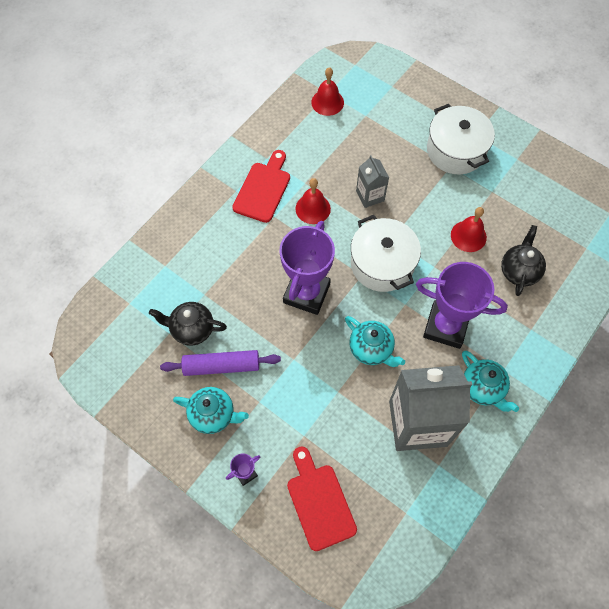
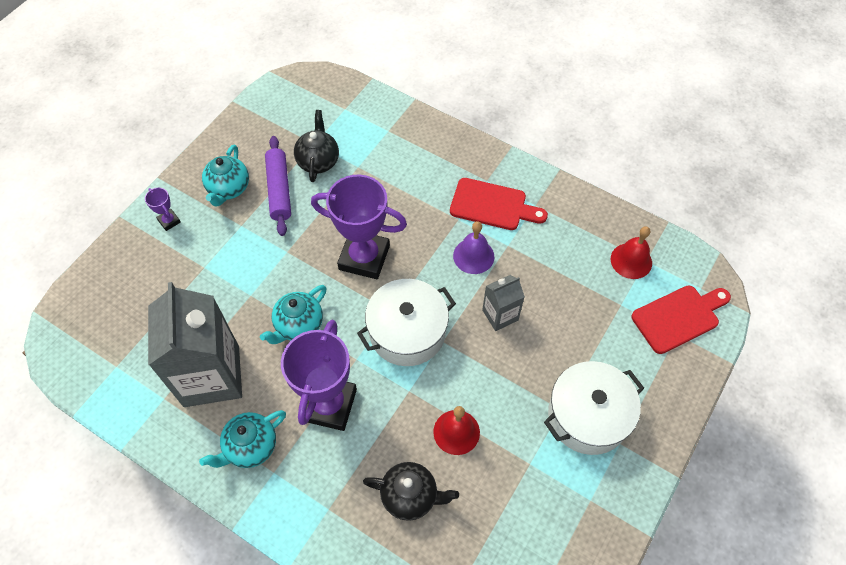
camera: 85 degrees right, 5 degrees down
red cutting board [287,446,357,551] -> red cutting board moved to [631,286,731,354]
red bell [295,178,331,224] -> purple bell [453,221,494,274]

